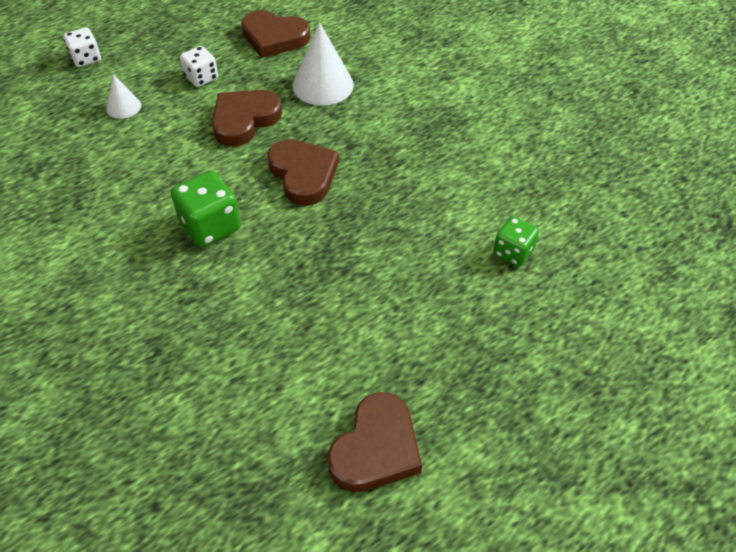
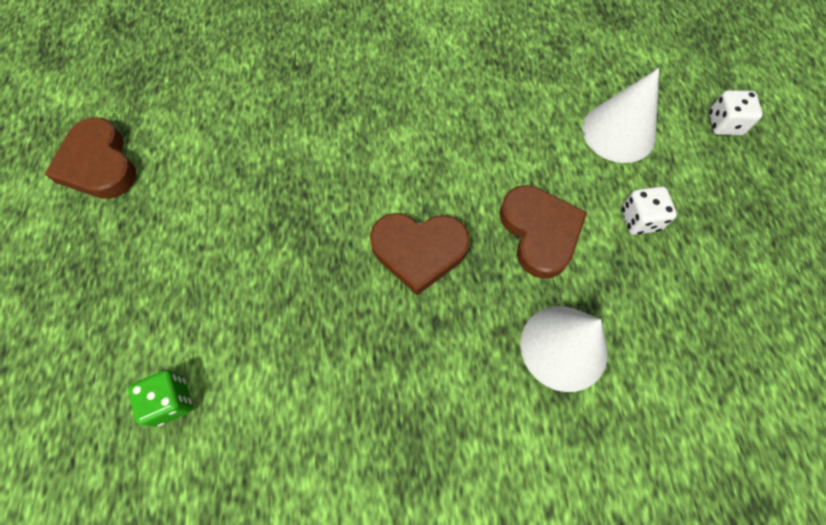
camera: 120 degrees right, 15 degrees up
white cone [106,74,141,119] -> white cone [582,68,659,163], size x1.82
green dice [171,171,241,247] -> none
brown heart [241,10,310,58] -> none

